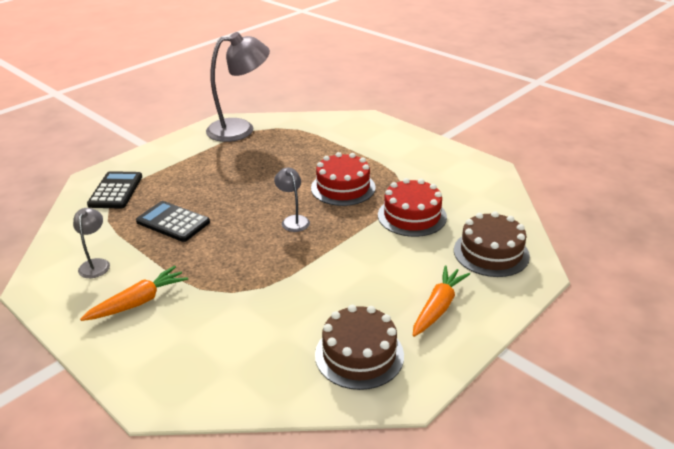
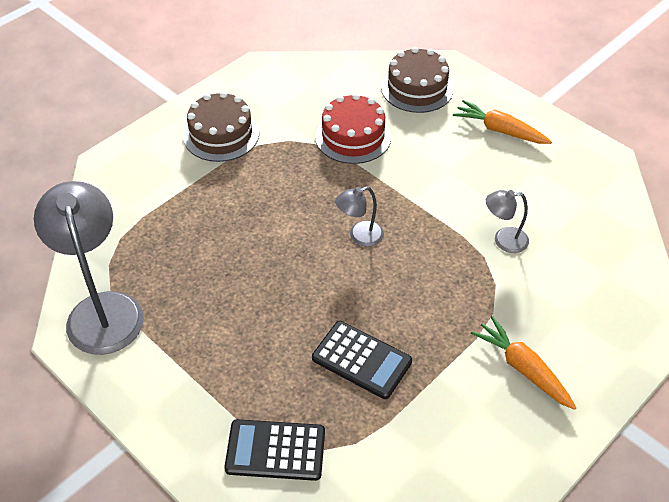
camera: 90 degrees left, 15 degrees up
grey lamp [73,208,110,278] -> grey lamp moved to [486,190,529,253]
black calculator [136,201,210,242] -> black calculator turned 90 degrees counterclockwise [312,321,412,399]
red cake [311,152,376,206] -> none
brown cake [315,305,404,390] -> brown cake moved to [183,91,259,162]

